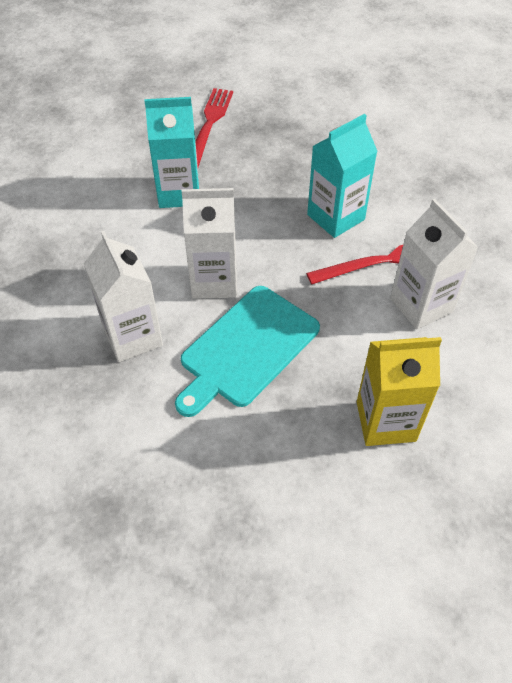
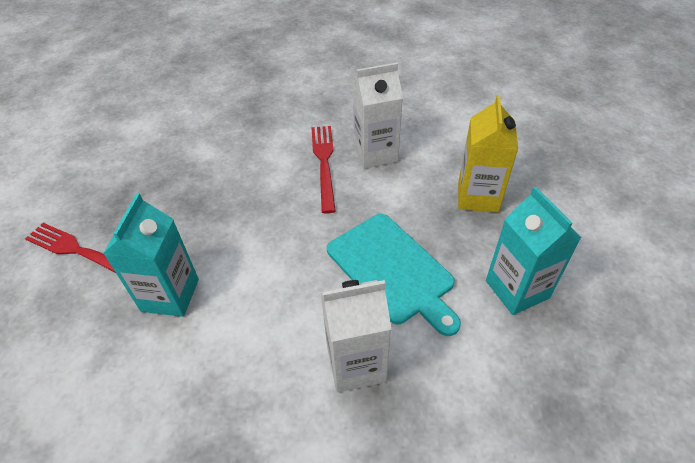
camera: 75 degrees left, 5 degrees down
white carton [182,188,237,299] -> none
turquoise carton [307,114,378,238] -> turquoise carton moved to [486,186,581,315]

